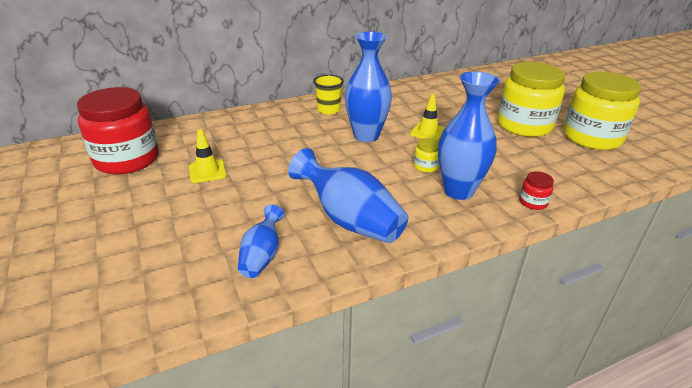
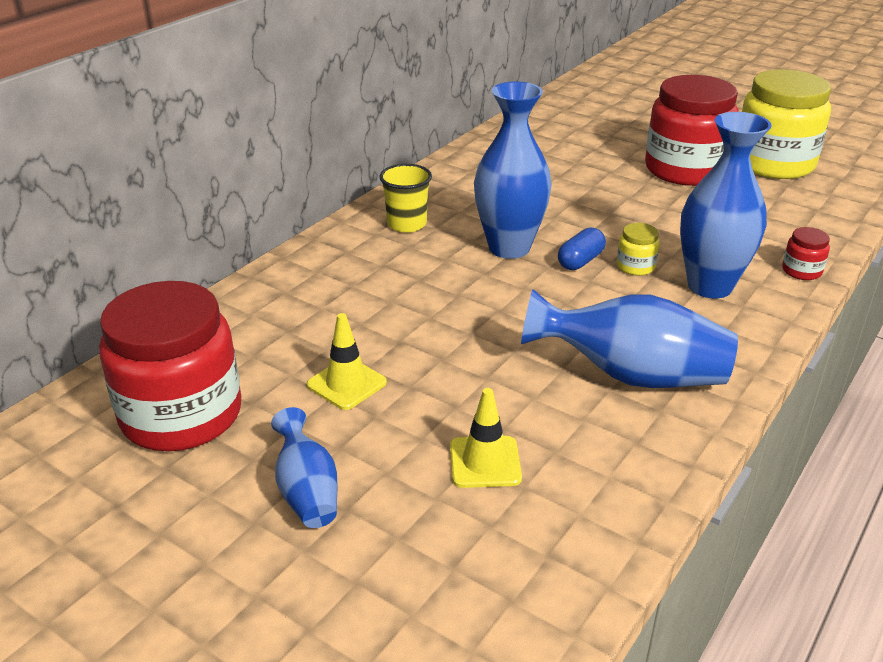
camera: 30 degrees left, 0 degrees up
blue vase [238,205,284,278] -> blue vase moved to [271,407,338,528]
yellow traffic cone [410,94,445,141] -> yellow traffic cone moved to [450,388,522,488]
yellow jar [497,62,565,137] -> red jar [645,75,739,186]
none -> blue capsule [558,227,606,270]

